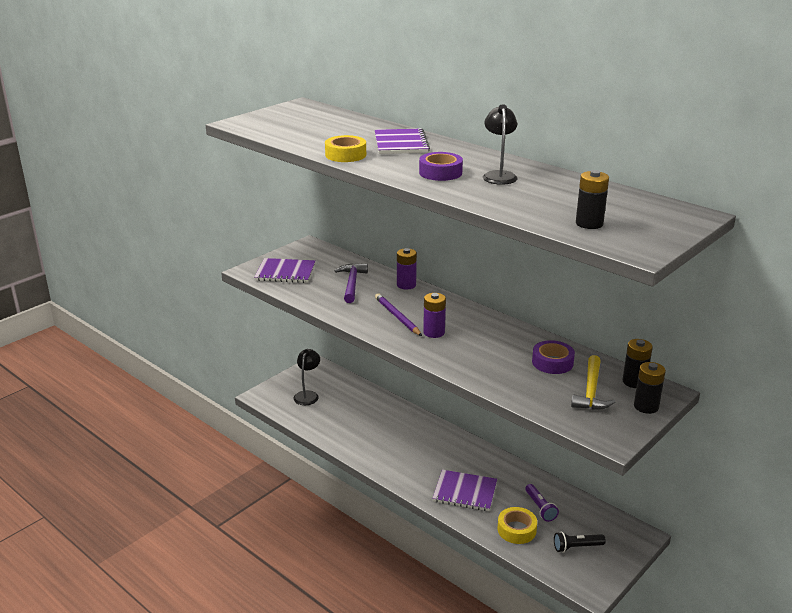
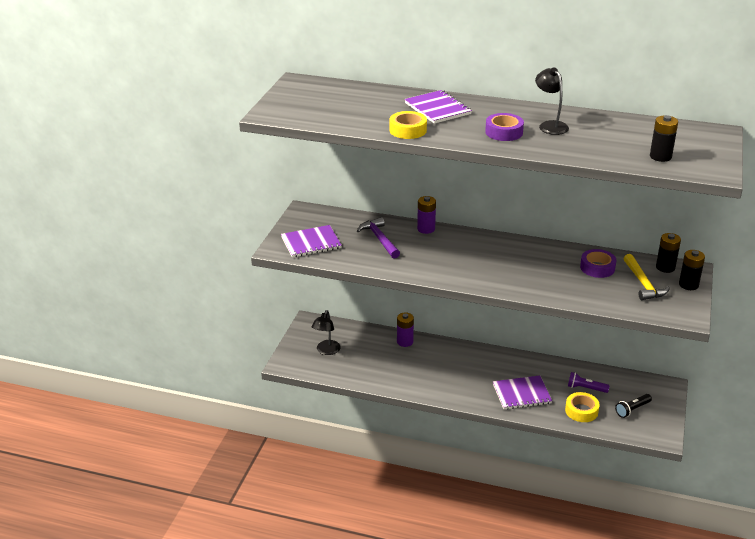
camera: 25 degrees left, 5 degrees up
black lamp [294,349,320,405] -> black lamp turned 150 degrees counterclockwise [312,310,341,355]
purple pencil [375,293,422,336] -> none
purple battery [423,293,446,338] -> purple battery moved to [397,312,414,347]
purple flashlight [525,484,559,522] -> purple flashlight turned 150 degrees clockwise [568,372,610,393]

